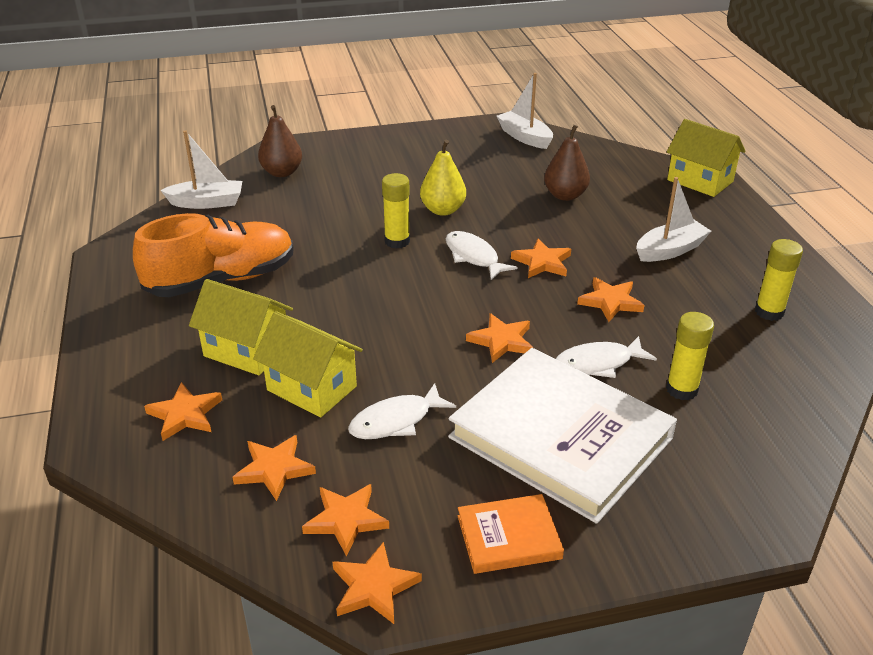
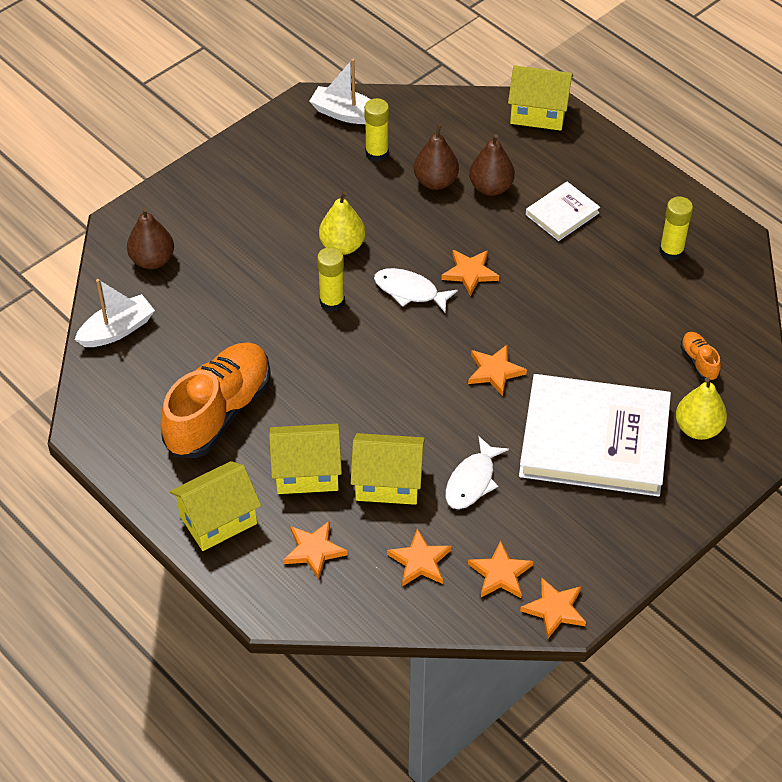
camera: 30 degrees left, 15 degrees up
orange book [458,494,564,574] -> none
white fish [556,336,657,378] -> none
orange star [577,277,644,322] -> none
white boat [636,177,711,262] -> white book [526,182,600,241]
yellow glue stick [666,312,714,400] -> yellow glue stick moved to [364,98,389,162]
none -> yellow house [170,461,261,551]
none -> brown pear [469,134,515,196]
none -> yellow pear [676,377,727,440]
none -> orange shoe [680,332,721,381]

